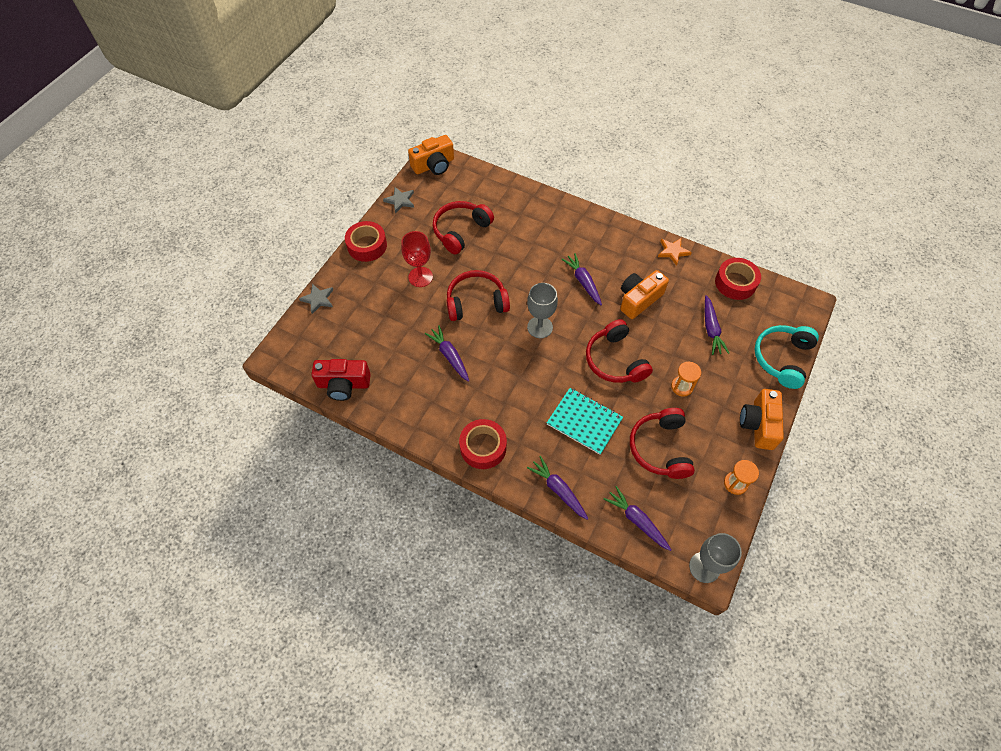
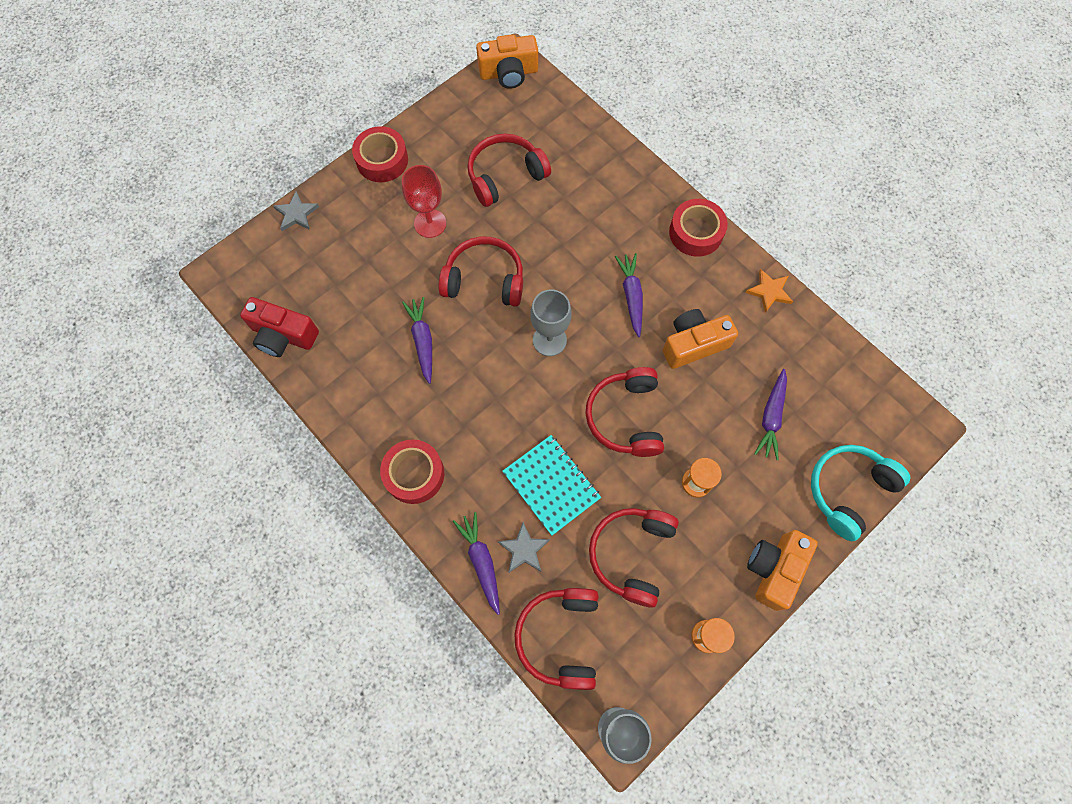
camera: 20 degrees right, 10 degrees up
grey star [383,187,414,213] -> grey star moved to [498,522,550,573]
purple carrot [604,486,671,551] -> red headphones [514,588,599,690]
red tape [715,258,761,300] -> red tape moved to [669,199,728,257]

